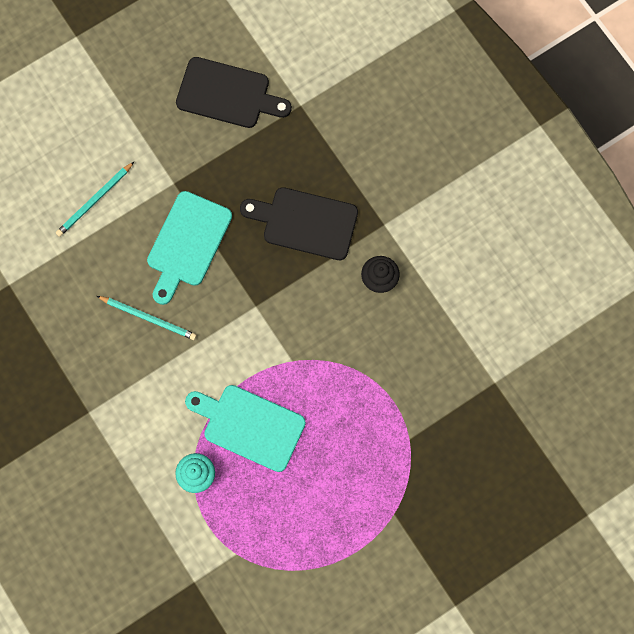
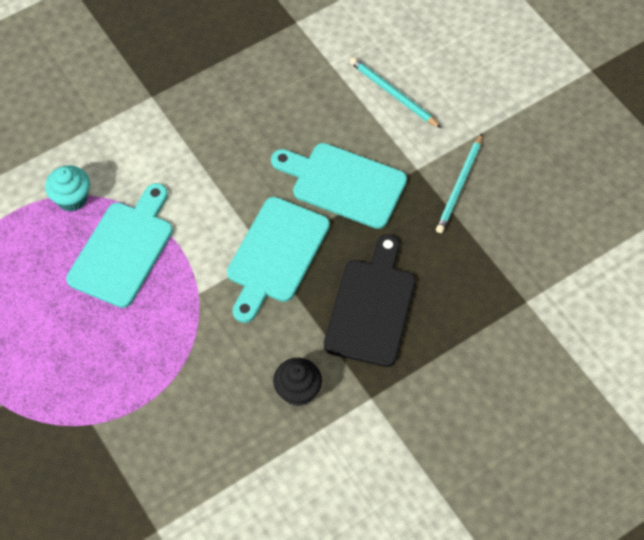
camera: 90 degrees right, 15 degrees down
turquoise pencil [97,296,197,340] -> turquoise pencil moved to [436,134,482,233]
black cutting board [176,57,292,128] -> none
none -> turquoise cutting board [227,197,330,323]

